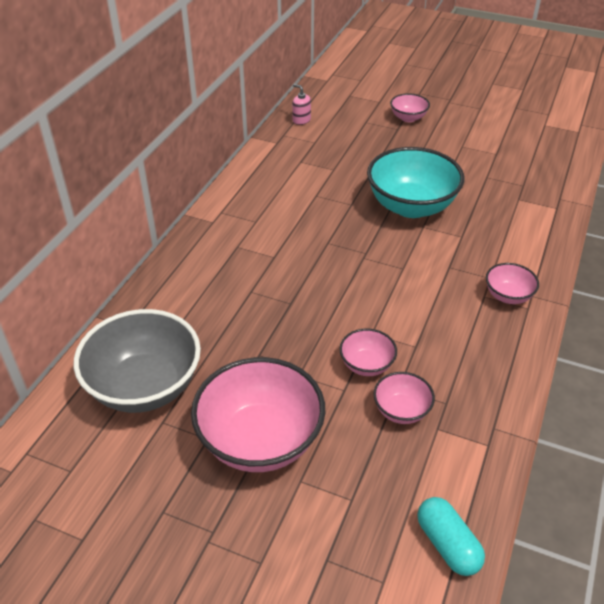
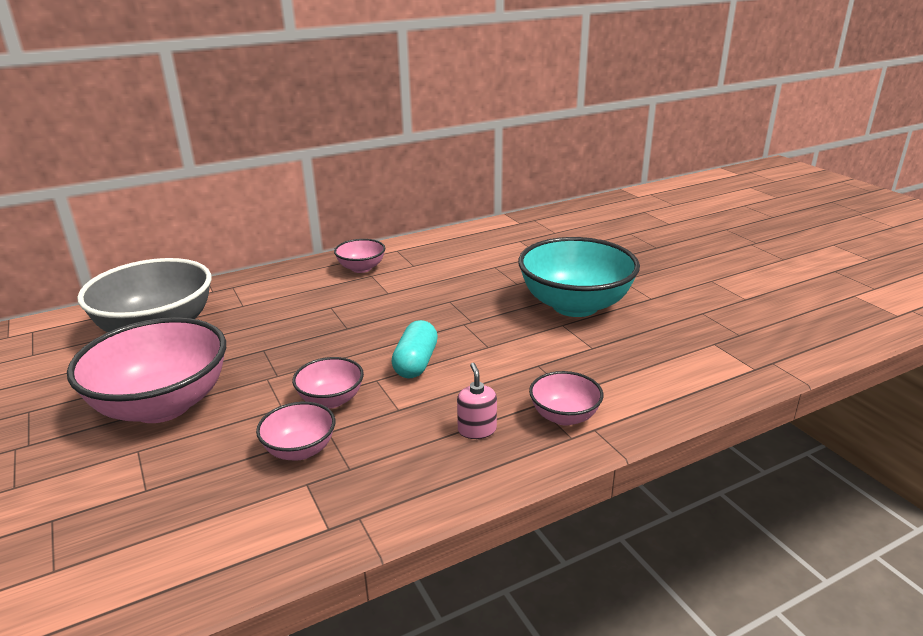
camera: 40 degrees right, 15 degrees down
pink soap dispenser [292,84,311,125] -> pink soap dispenser moved to [457,363,497,439]
pink bowl [390,93,430,122] -> pink bowl moved to [334,239,385,273]
turquoise capsule [417,497,485,576] -> turquoise capsule moved to [391,320,438,378]

